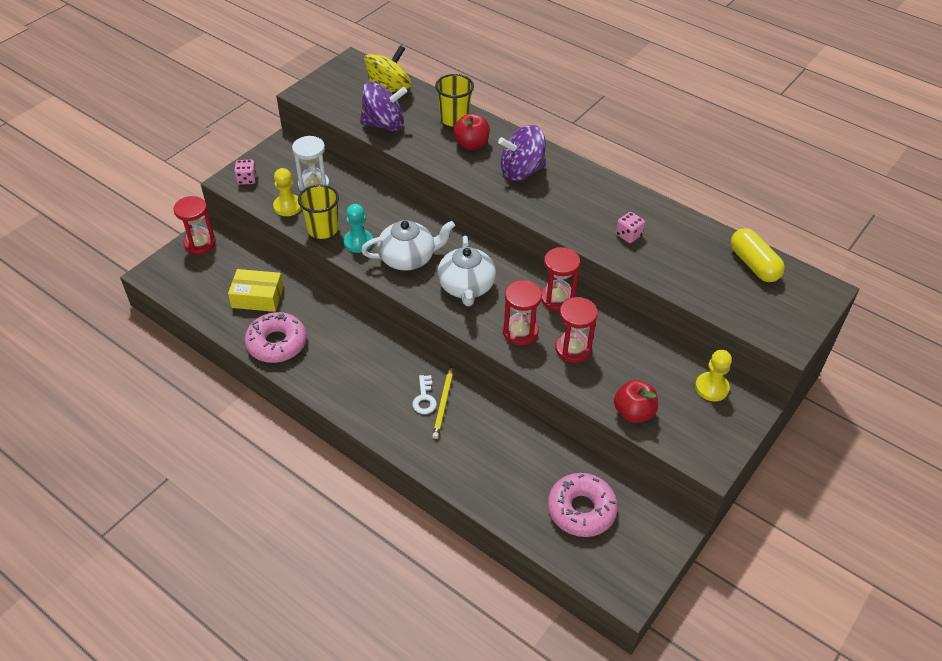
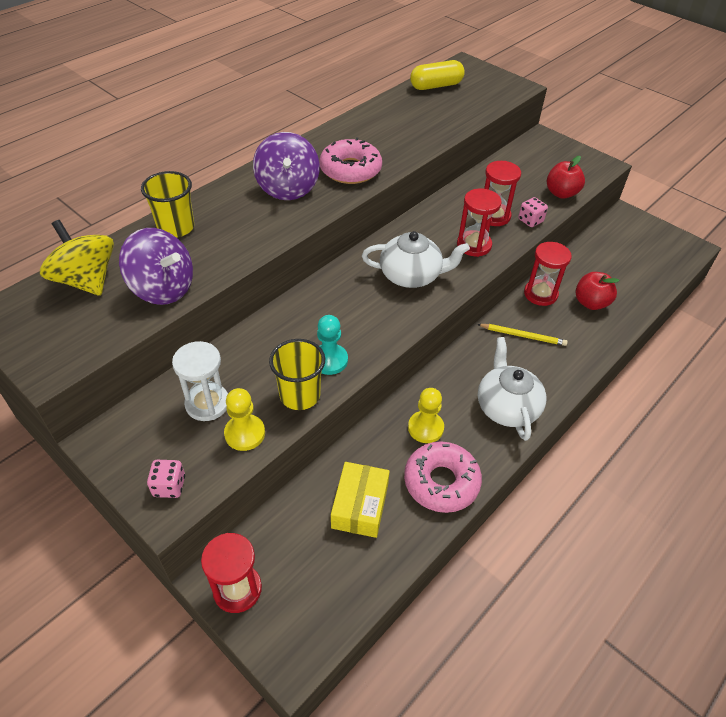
camera: 85 degrees left, 0 degrees up
purple spinning top [360,82,407,131] -> purple spinning top turned 120 degrees clockwise [119,228,193,305]
white teapot [361,220,455,271] -> white teapot moved to [478,337,546,441]
white key [412,375,437,414] -> none
red apple [453,114,490,150] -> red apple moved to [575,272,620,310]
red hourglass [541,247,580,311] -> red hourglass moved to [524,242,572,306]
pink donut [548,473,618,537] -> pink donut moved to [320,137,382,184]
pink dice [616,212,645,243] -> pink dice moved to [518,197,548,227]
yellow pawn [695,350,732,401] -> yellow pawn moved to [408,388,444,443]

